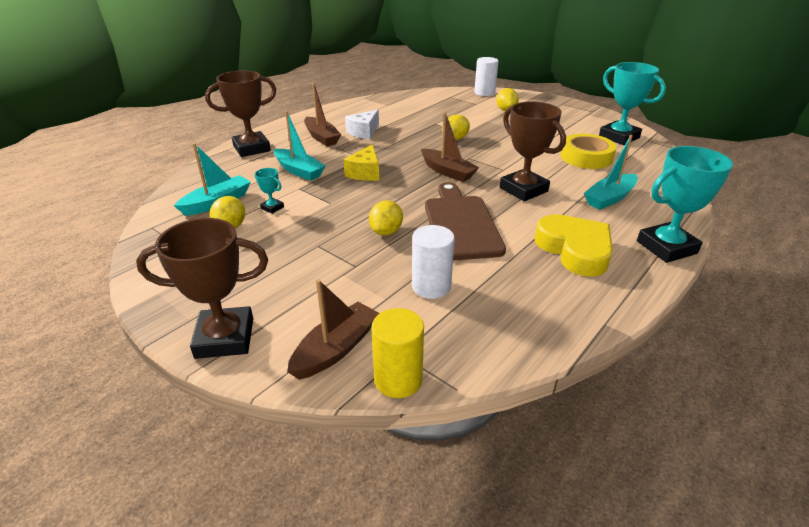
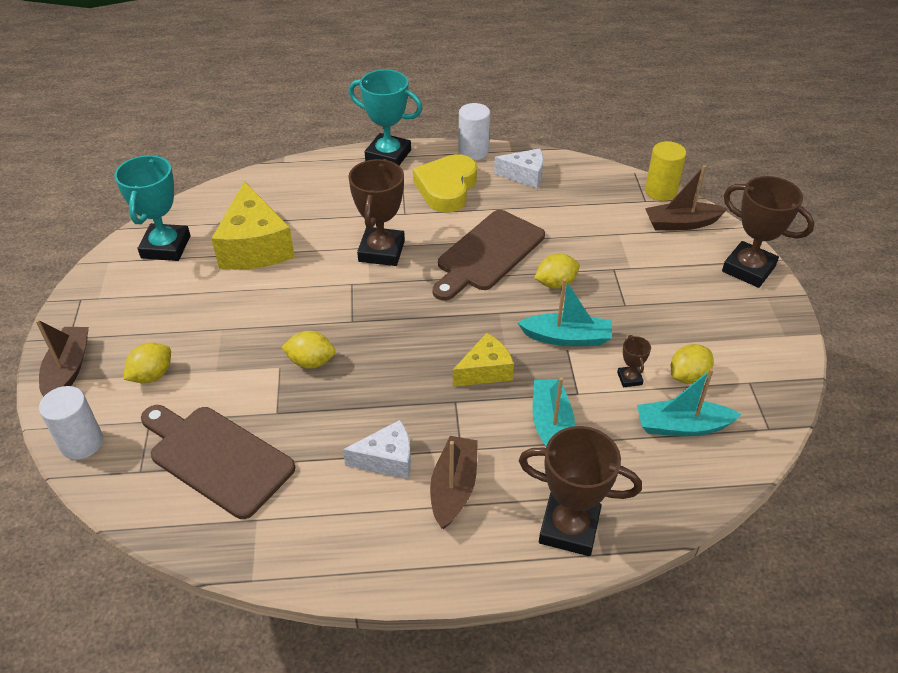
camera: 135 degrees left, 10 degrees up
turquoise trophy [255,168,284,214] -> brown trophy [617,335,651,387]
white cylinder [412,225,455,299] -> white cylinder moved to [458,103,490,160]
brown boat [421,112,479,182] -> brown boat moved to [36,319,89,397]
yellow tape [561,134,617,169] -> yellow cheese [211,181,295,270]
turquoise boat [584,135,638,210] -> turquoise boat moved to [518,278,612,346]
none -> brown cutting board [141,405,295,519]
none -> white cheese [494,148,543,188]

